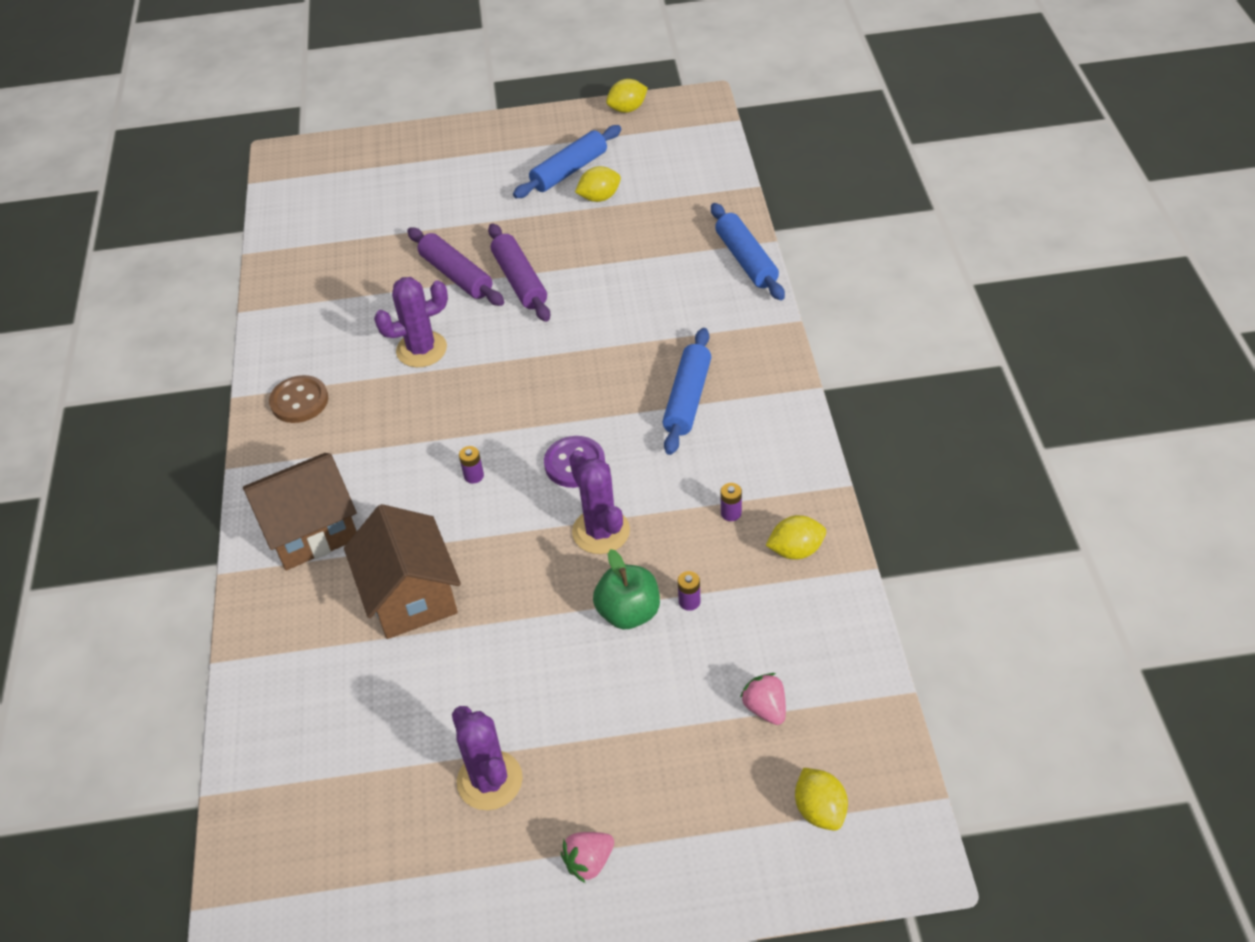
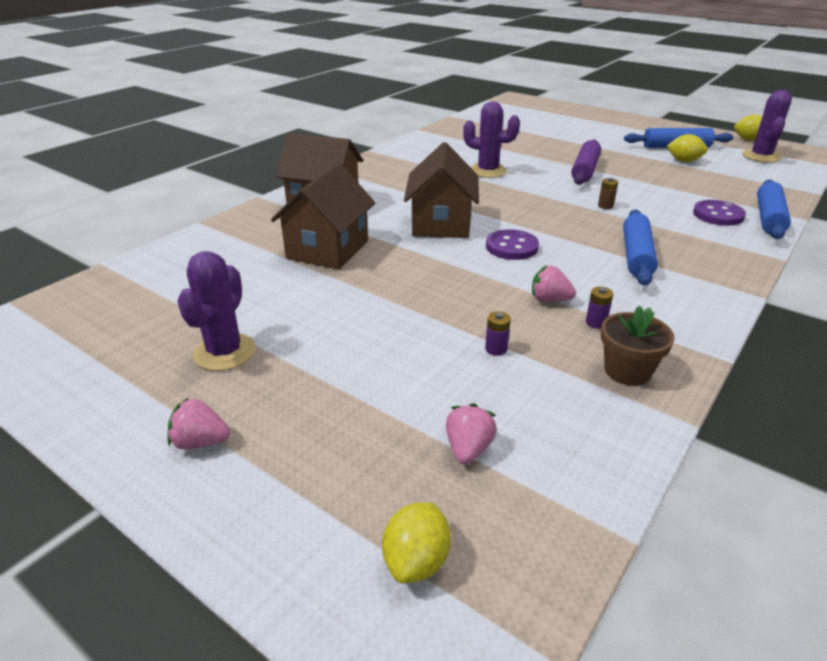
camera: 40 degrees right, 15 degrees down
brown button [269,375,328,423] -> none
purple rolling pin [407,227,504,306] -> none
purple battery [459,446,484,484] -> brown house [404,142,479,238]
purple cactus [569,450,630,554] -> purple cactus moved to [742,90,792,163]
green apple [593,549,660,629] -> none
blue rolling pin [662,328,711,455] -> blue rolling pin turned 45 degrees counterclockwise [623,209,658,286]
yellow lemon [766,515,826,560] -> brown flower pot [601,306,674,386]
none -> pink strawberry [532,266,576,302]
none -> brown battery [598,178,618,209]
none -> purple button [693,200,746,226]

